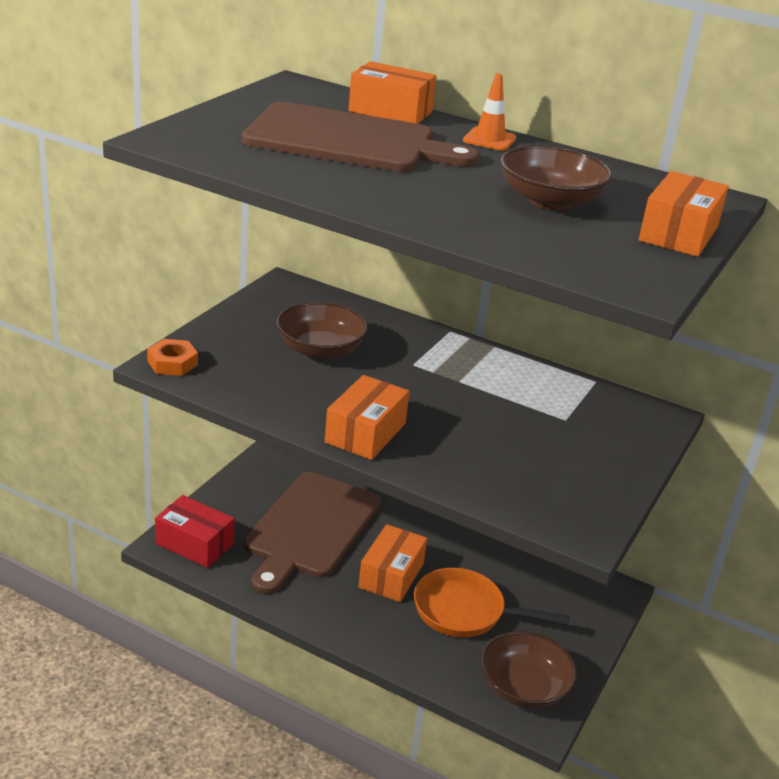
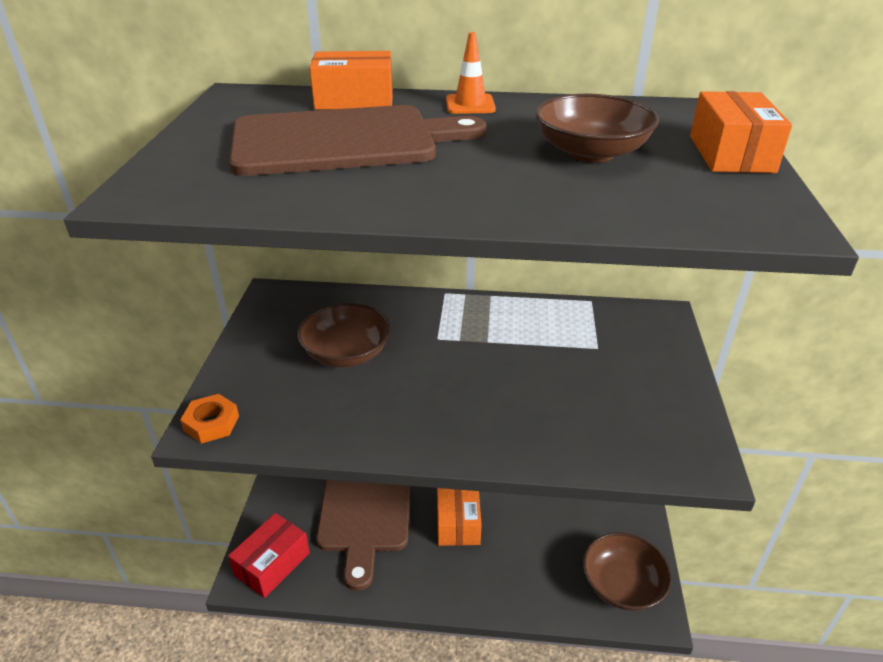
camera: 20 degrees left, 5 degrees up
red box [155,495,235,568] -> red box turned 60 degrees counterclockwise [228,513,310,598]
orange box [325,375,410,460] -> none
orange pan [414,568,570,637] -> none

